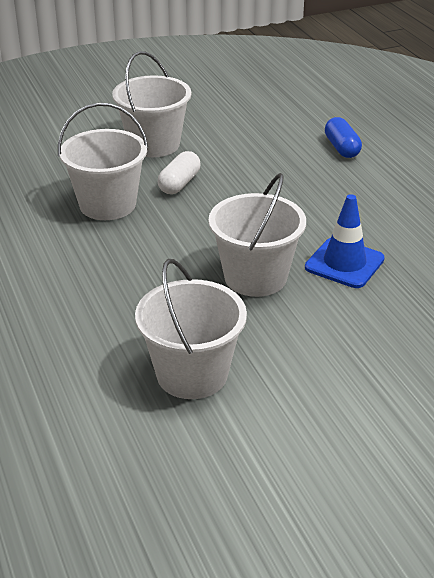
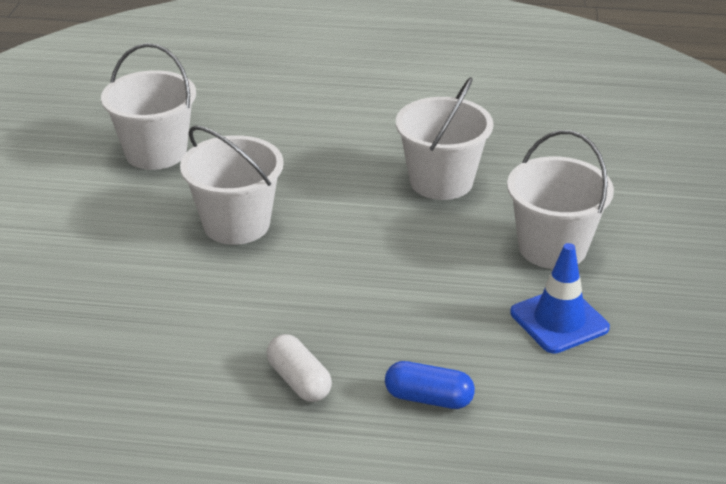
camera: 120 degrees right, 0 degrees up
white capsule [158,151,201,194] -> white capsule moved to [267,334,332,402]
blue traffic cone [305,194,385,288] -> blue traffic cone moved to [510,243,610,354]

